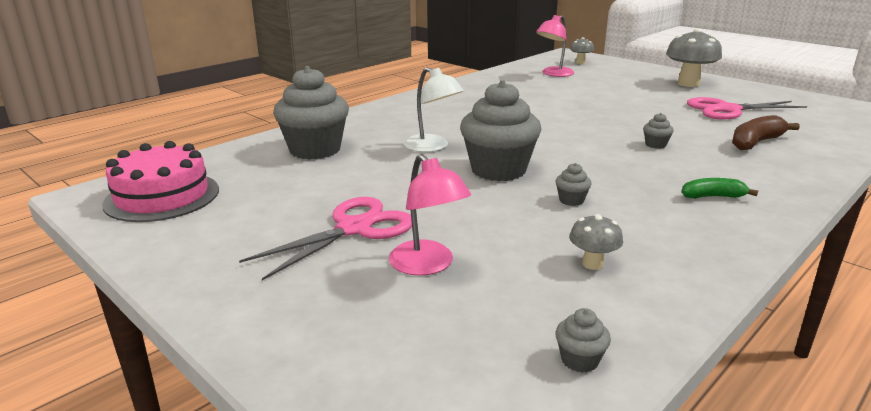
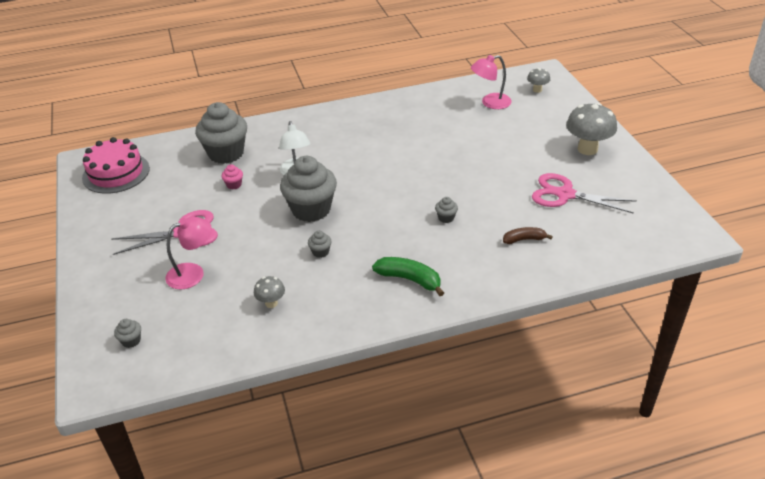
camera: 30 degrees right, 15 degrees up
pink lamp [389,154,471,276] -> pink lamp turned 120 degrees counterclockwise [166,217,212,289]
grey cupcake [556,308,611,373] -> grey cupcake moved to [114,319,141,348]
green banana [682,178,758,199] -> green banana [372,257,444,296], size x1.53
brown banana [732,115,800,150] -> brown banana [503,227,553,244], size x0.65
none -> pink cupcake [222,164,243,189]

